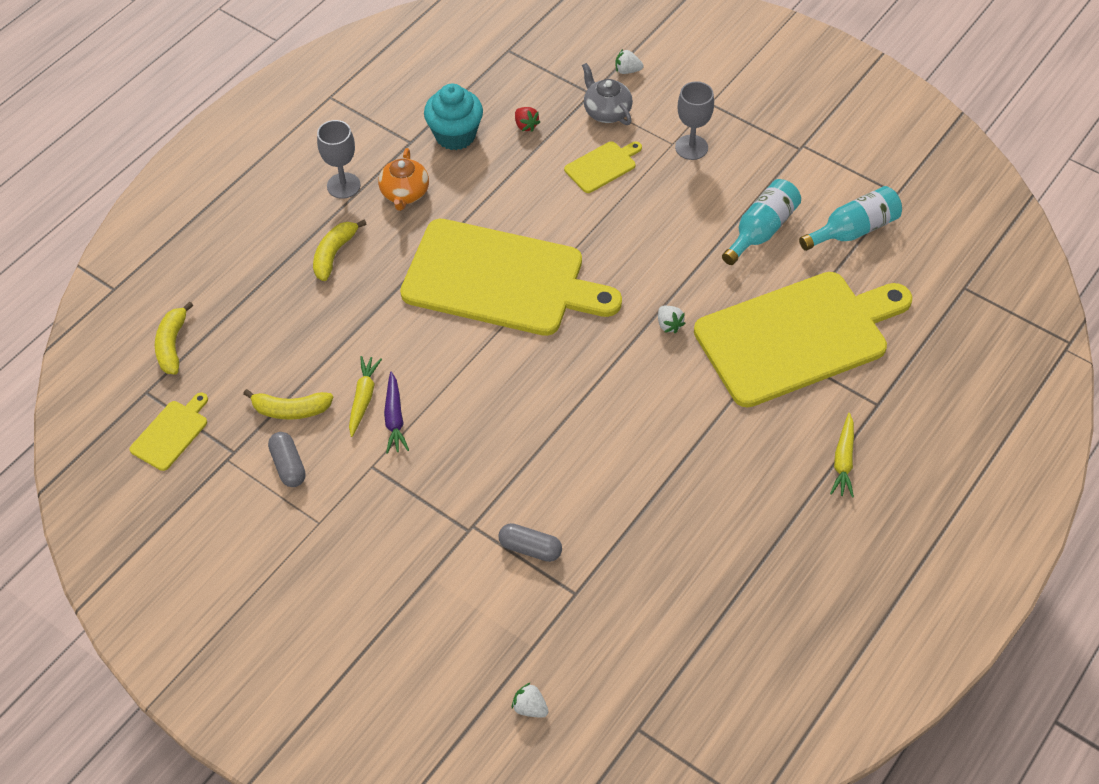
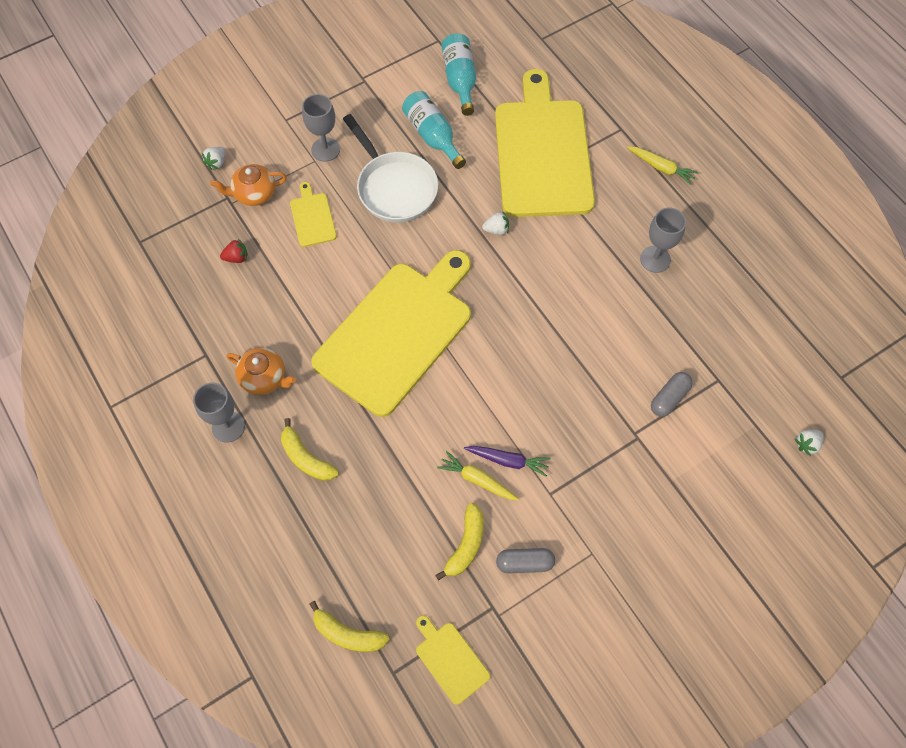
camera: 70 degrees left, 10 degrees up
turquoise cupcake [424,84,483,150] -> none
grey teapot [582,63,633,125] -> orange teapot [210,164,287,206]
none -> white pan [343,114,438,223]
none -> grey goblet [640,208,686,273]

